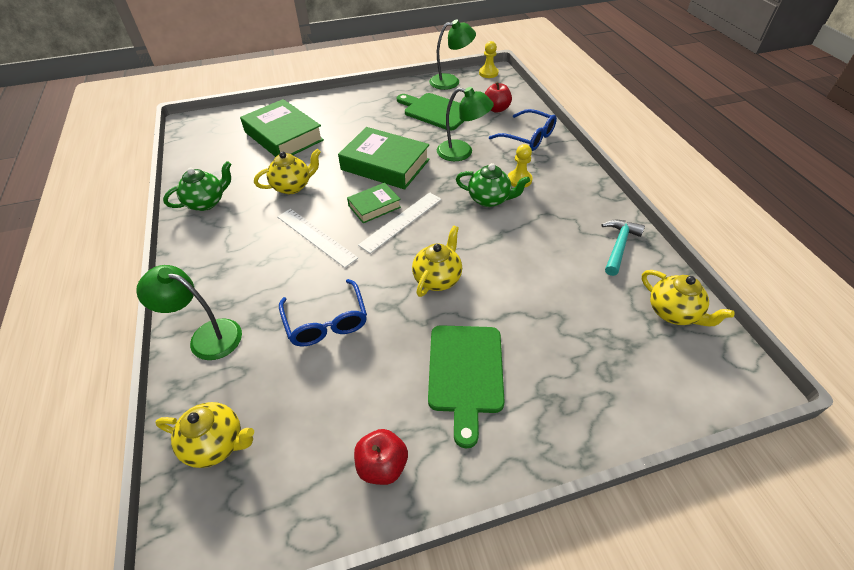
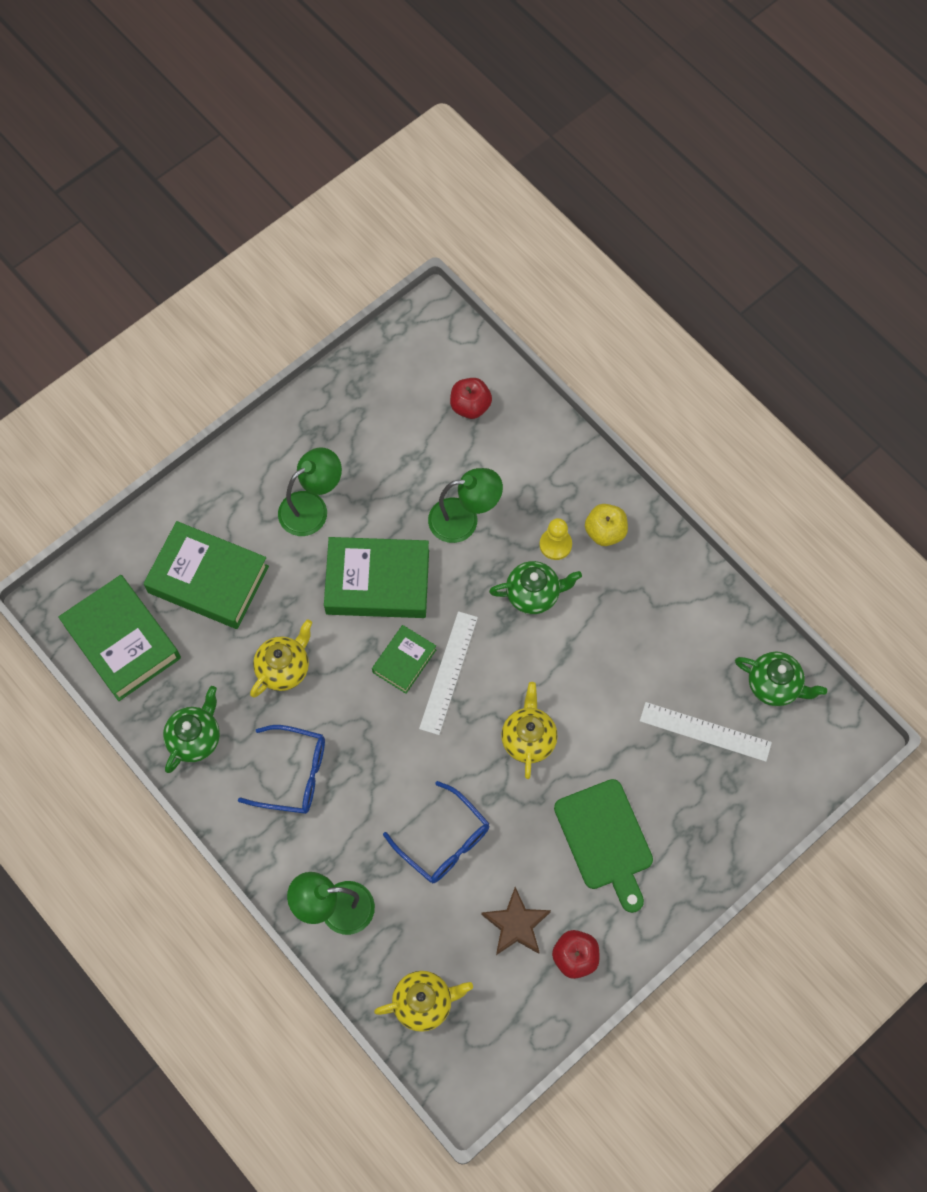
camera: 25 degrees left, 20 degrees up
white ruler [277,209,358,268] -> white ruler moved to [640,702,772,762]
green cutting board [397,93,464,131] -> none
green lamp [429,19,476,90] -> green lamp moved to [278,448,342,536]
yellow pawn [479,41,498,78] -> none
blue glasses [489,109,557,151] -> blue glasses moved to [238,725,325,814]
turquoise hammer [601,220,645,276] -> none
yellow teapot [642,270,735,326] -> green teapot [735,652,827,706]
none -> green book [58,575,181,701]
none -> brown star [481,887,551,955]
none -> yellow apple [585,504,628,546]

